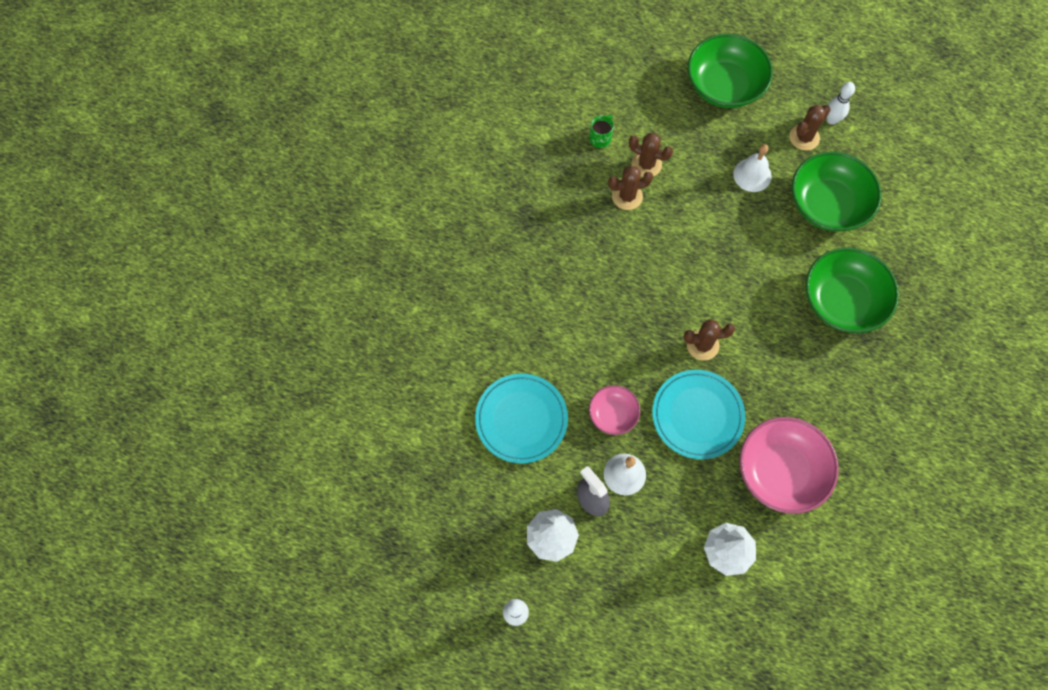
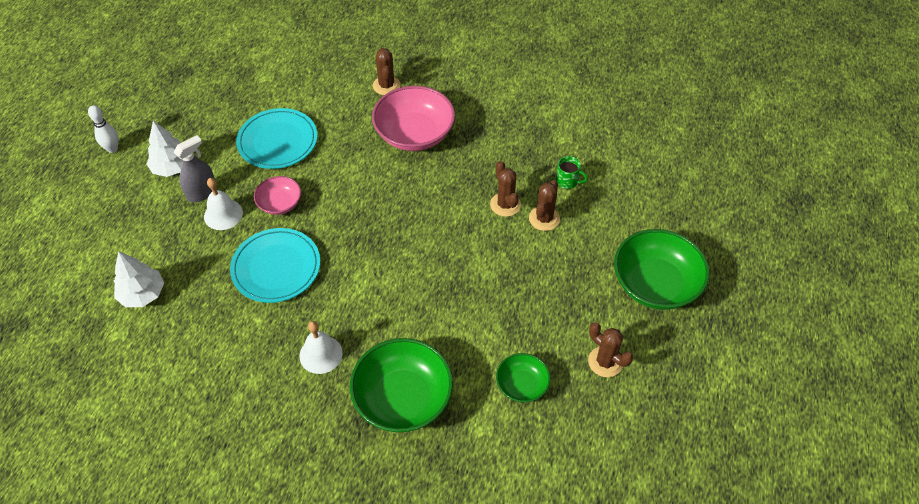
camera: 85 degrees right, 15 degrees down
brown cactus [684,319,735,361] -> brown cactus moved to [373,48,401,95]
white bell [733,144,772,192] -> white bell moved to [299,321,343,374]
pink bowl [739,417,839,514] -> pink bowl moved to [372,86,455,151]
green bowl [792,151,881,232] -> green bowl [496,353,550,403], size x0.54
white bowling pin [826,82,855,125] -> none

